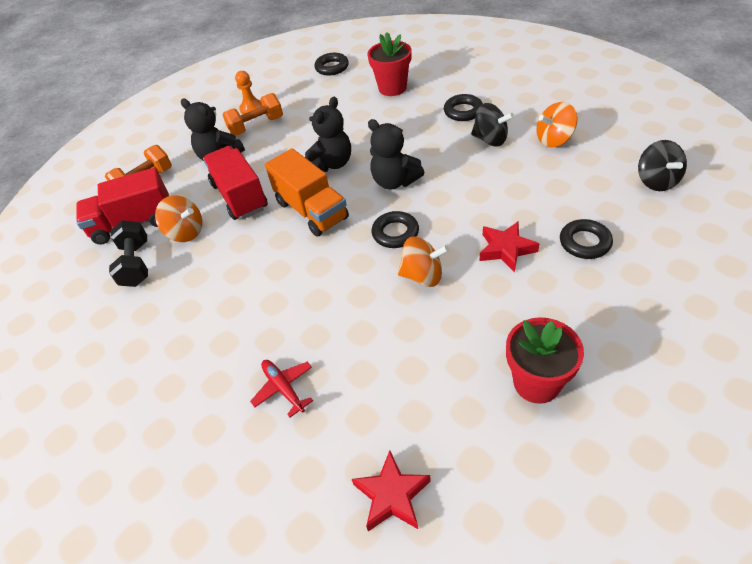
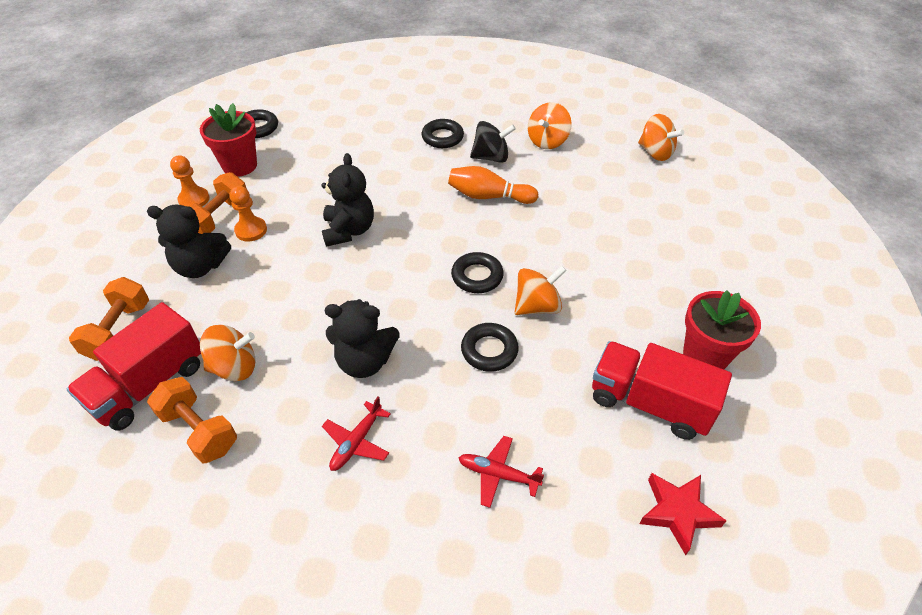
camera: 40 degrees left, 0 degrees up
black dumbbell [109,220,148,287] -> orange dumbbell [147,377,237,464]
red truck [203,146,268,220] -> red truck moved to [592,341,732,440]
orange truck [265,148,349,237] -> none
red flower pot [367,32,412,96] -> red flower pot moved to [200,103,257,177]
black teddy bear [368,119,424,190] -> black teddy bear moved to [325,299,399,378]
red star [480,222,539,272] -> none
black ring [560,219,613,259] -> black ring moved to [461,323,519,372]
black spinning top [638,140,687,191] -> orange spinning top [638,114,684,161]
none -> orange pawn [230,186,267,241]
none -> red plane [322,396,391,471]
none -> orange bowling pin [448,166,538,204]

